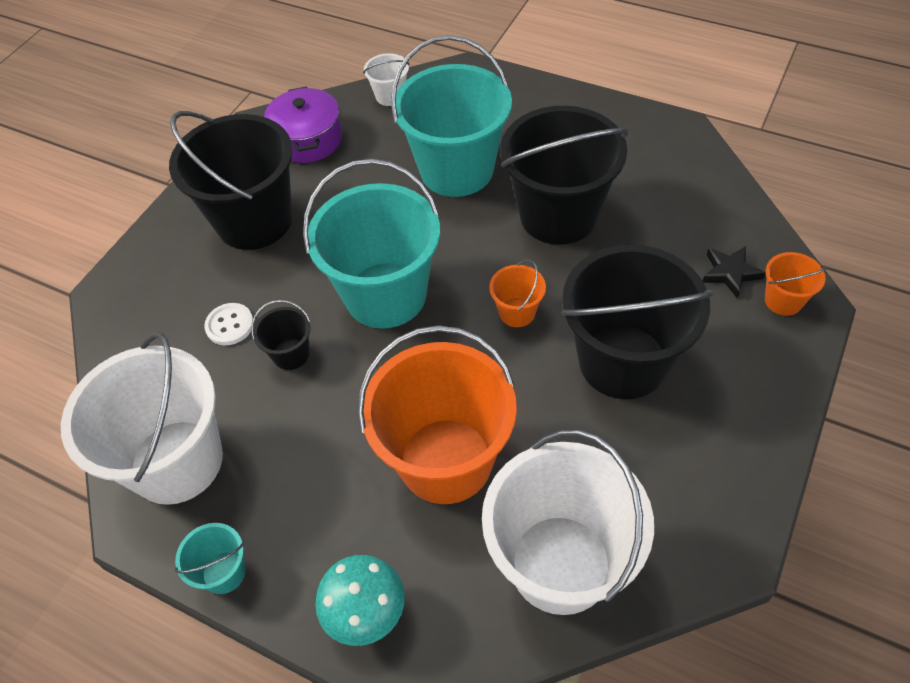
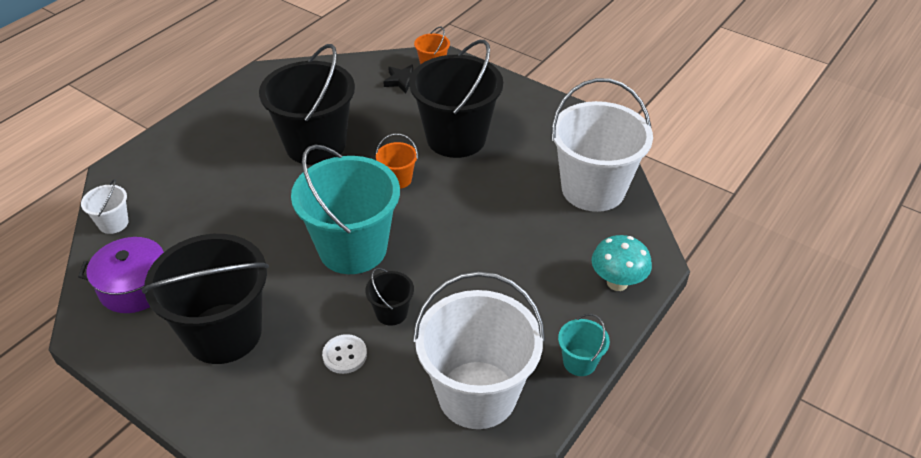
camera: 85 degrees left, 10 degrees down
orange bucket [358,325,517,504] -> none
turquoise bucket [391,35,512,197] -> none

